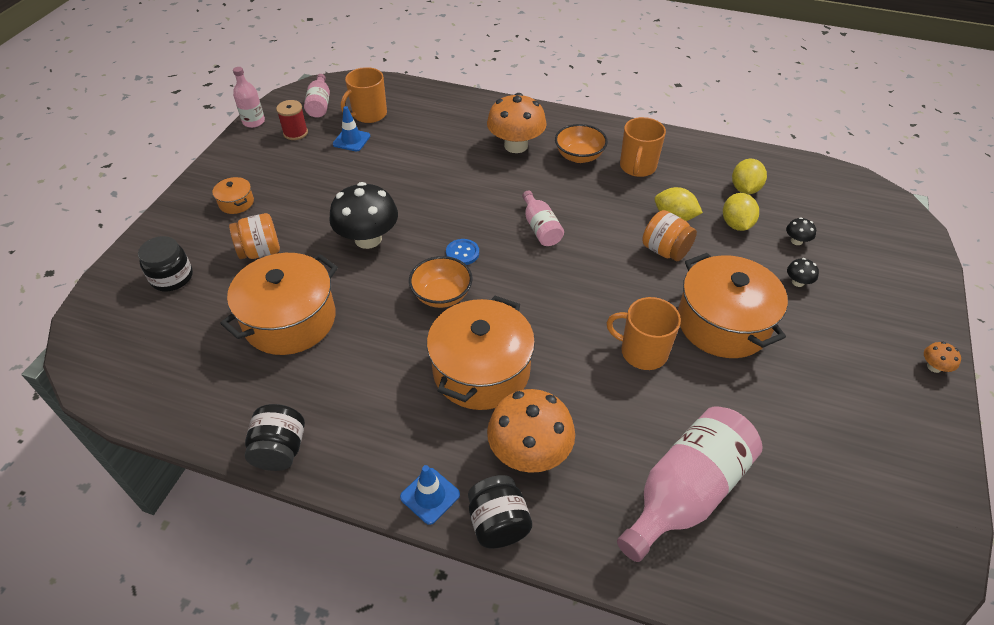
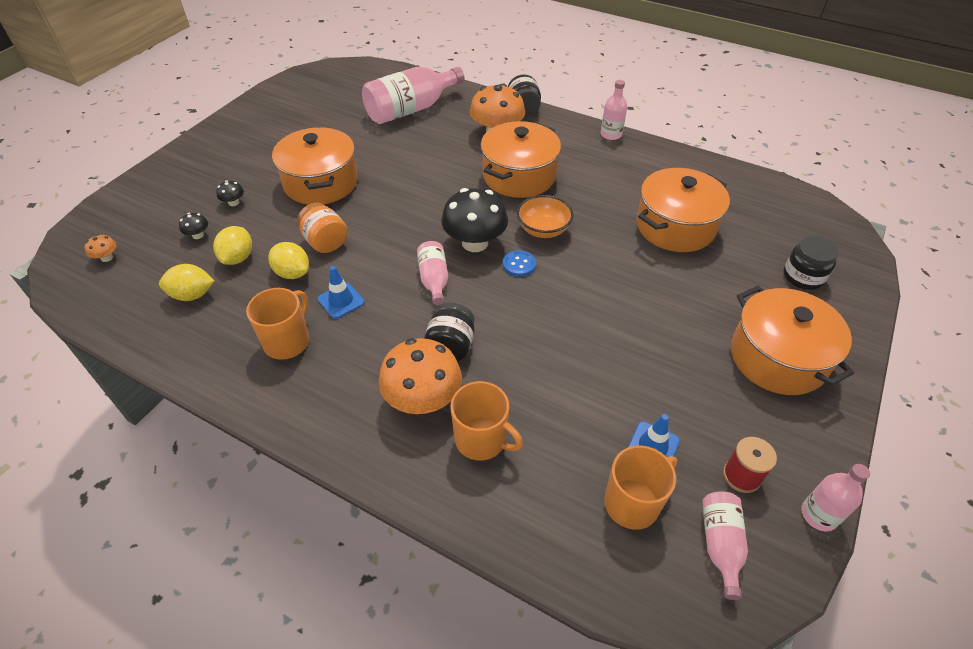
camera: 170 degrees left, 0 degrees up
orange pot [212,177,254,214] -> orange pot [731,286,854,395], size x2.28
orange jar [229,213,280,259] -> none
black jar [245,404,305,471] -> black jar moved to [424,303,474,361]
black mushroom [329,182,398,249] -> black mushroom moved to [441,188,508,252]
blue traffic cone [400,465,460,525] -> blue traffic cone moved to [318,266,365,319]
orange bowl [555,124,608,163] -> none
orange mug [607,297,681,370] -> orange mug moved to [450,381,523,461]
yellow lemon [732,159,767,194] -> yellow lemon turned 60 degrees clockwise [159,264,214,301]
orange mushroom [924,342,961,373] -> orange mushroom moved to [85,234,116,262]
none -> pink bottle [601,80,627,140]

